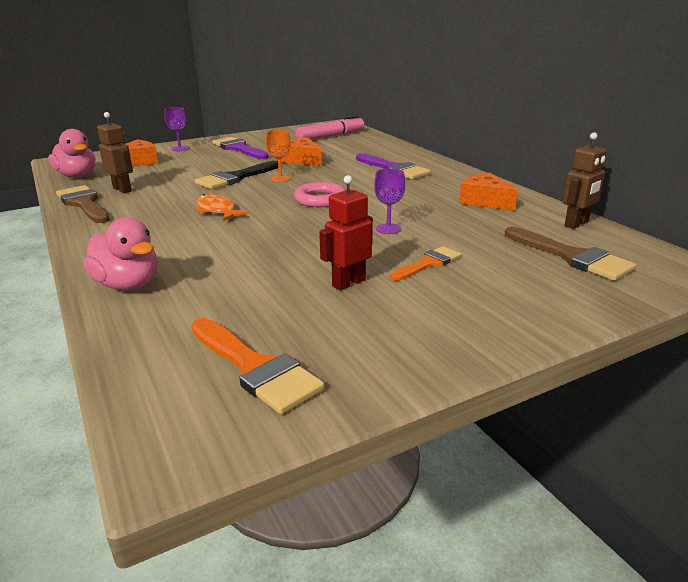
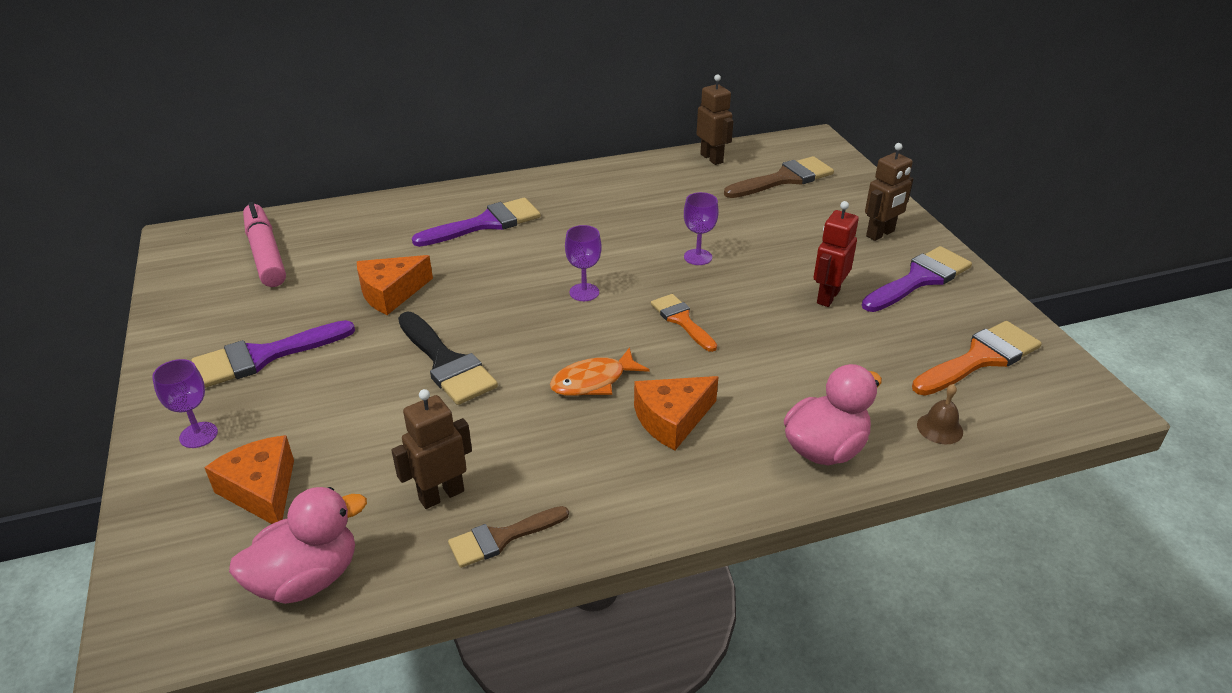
camera: 80 degrees left, 10 degrees up
brown brush [56,185,110,223] -> brown brush [448,506,569,568], size x0.64
orange goblet [266,130,291,182] -> none
pink ring [294,182,346,207] -> purple goblet [565,225,602,301]
red robot [319,175,373,290] -> red robot turned 60 degrees clockwise [813,201,859,307]
orange brush [390,246,461,281] -> orange brush moved to [651,294,717,352]
orange cheese [459,173,518,211] -> orange cheese moved to [634,376,719,450]
none -> purple brush [862,246,972,312]
none -> brown robot [865,143,913,241]
none -> brown bell [917,384,963,444]

